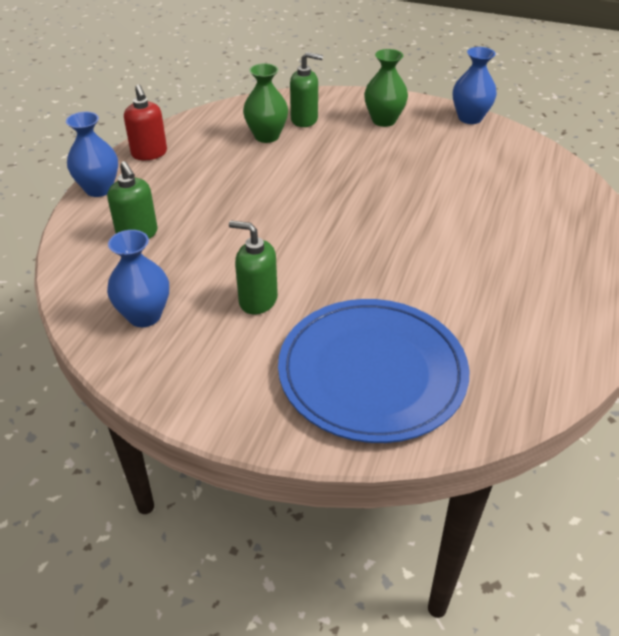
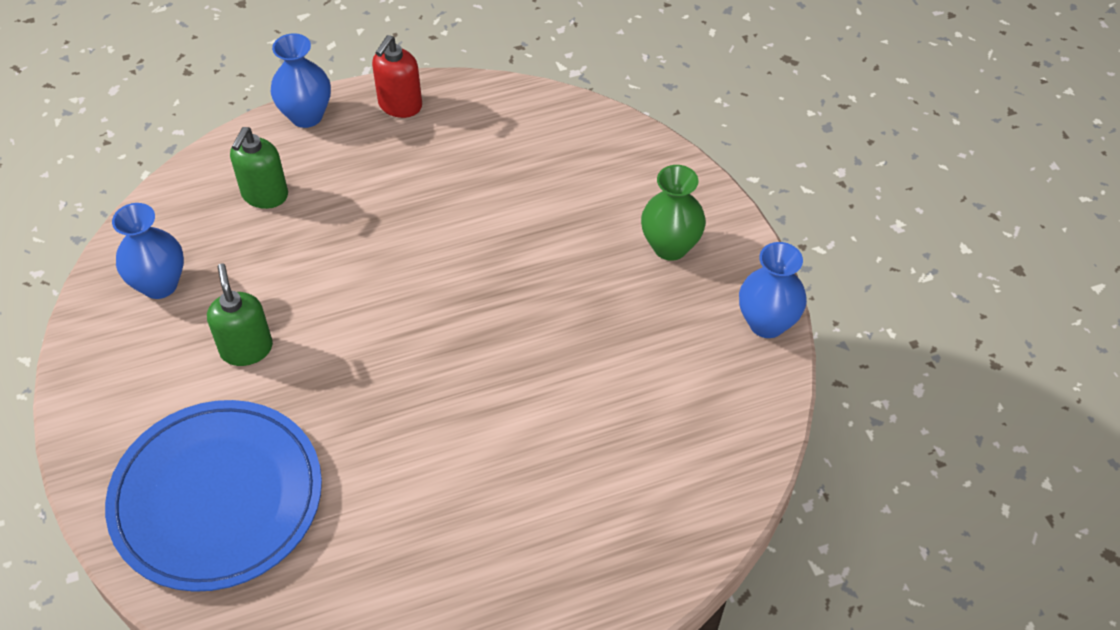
camera: 50 degrees right, 10 degrees up
green vase [243,63,288,143] -> none
green soap dispenser [290,52,323,127] -> none

